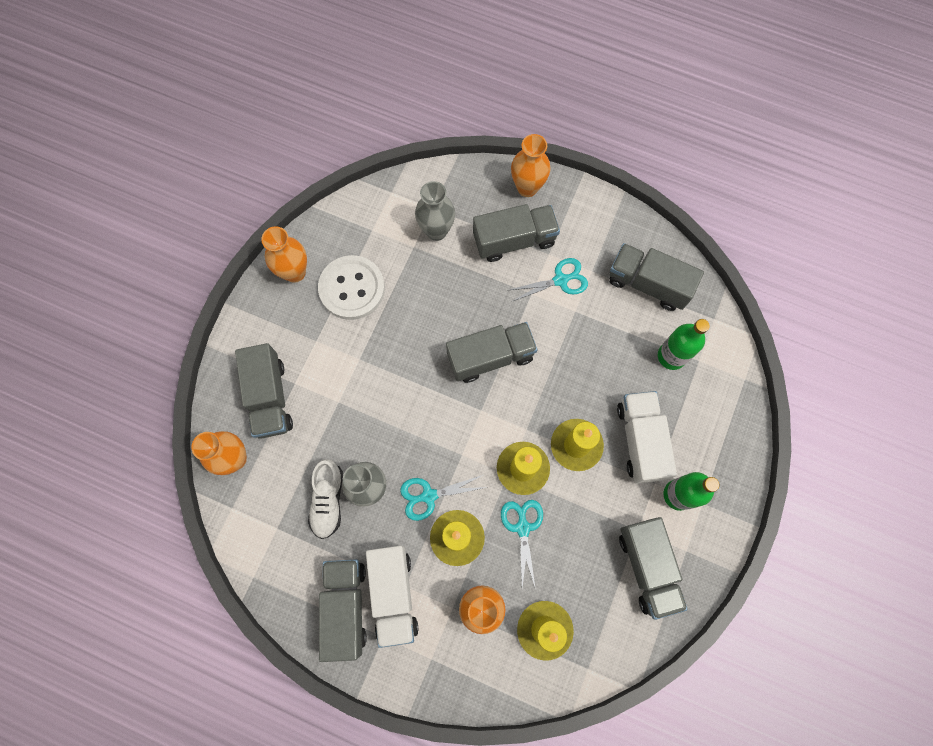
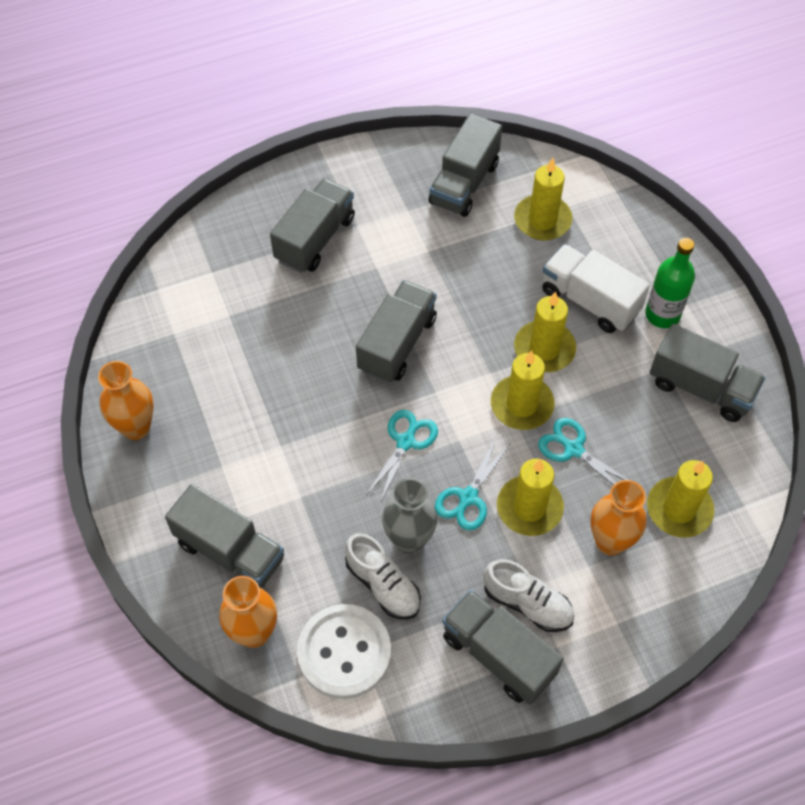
camera: 45 degrees left, 15 degrees down
white button [318,255,385,320] -> white button moved to [297,604,391,699]
white truck [366,546,419,648] -> white shoe [484,559,574,632]
grey vase [415,181,455,241] -> none
turquoise scissors [510,258,588,302] -> turquoise scissors moved to [366,410,438,501]
orange vase [511,134,551,197] -> none
grey truck [609,243,704,311] -> grey truck turned 45 degrees counterclockwise [428,114,502,217]
green bottle [658,319,710,370] -> yellow candle [514,158,573,240]

